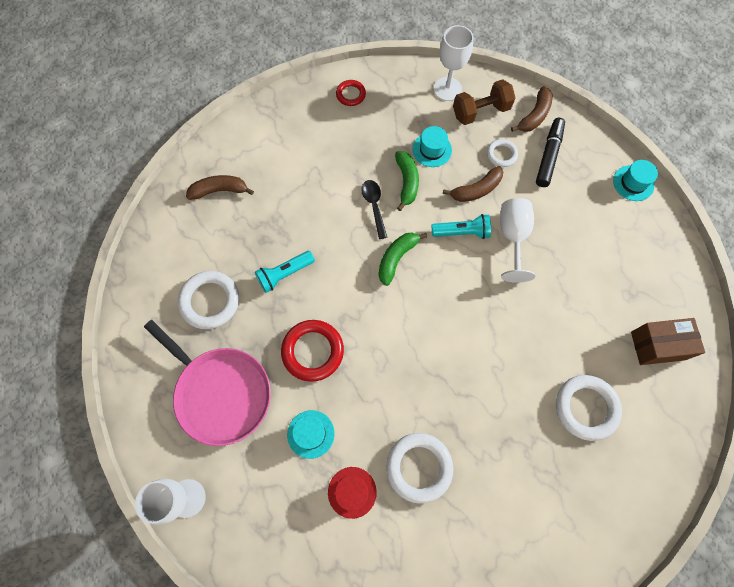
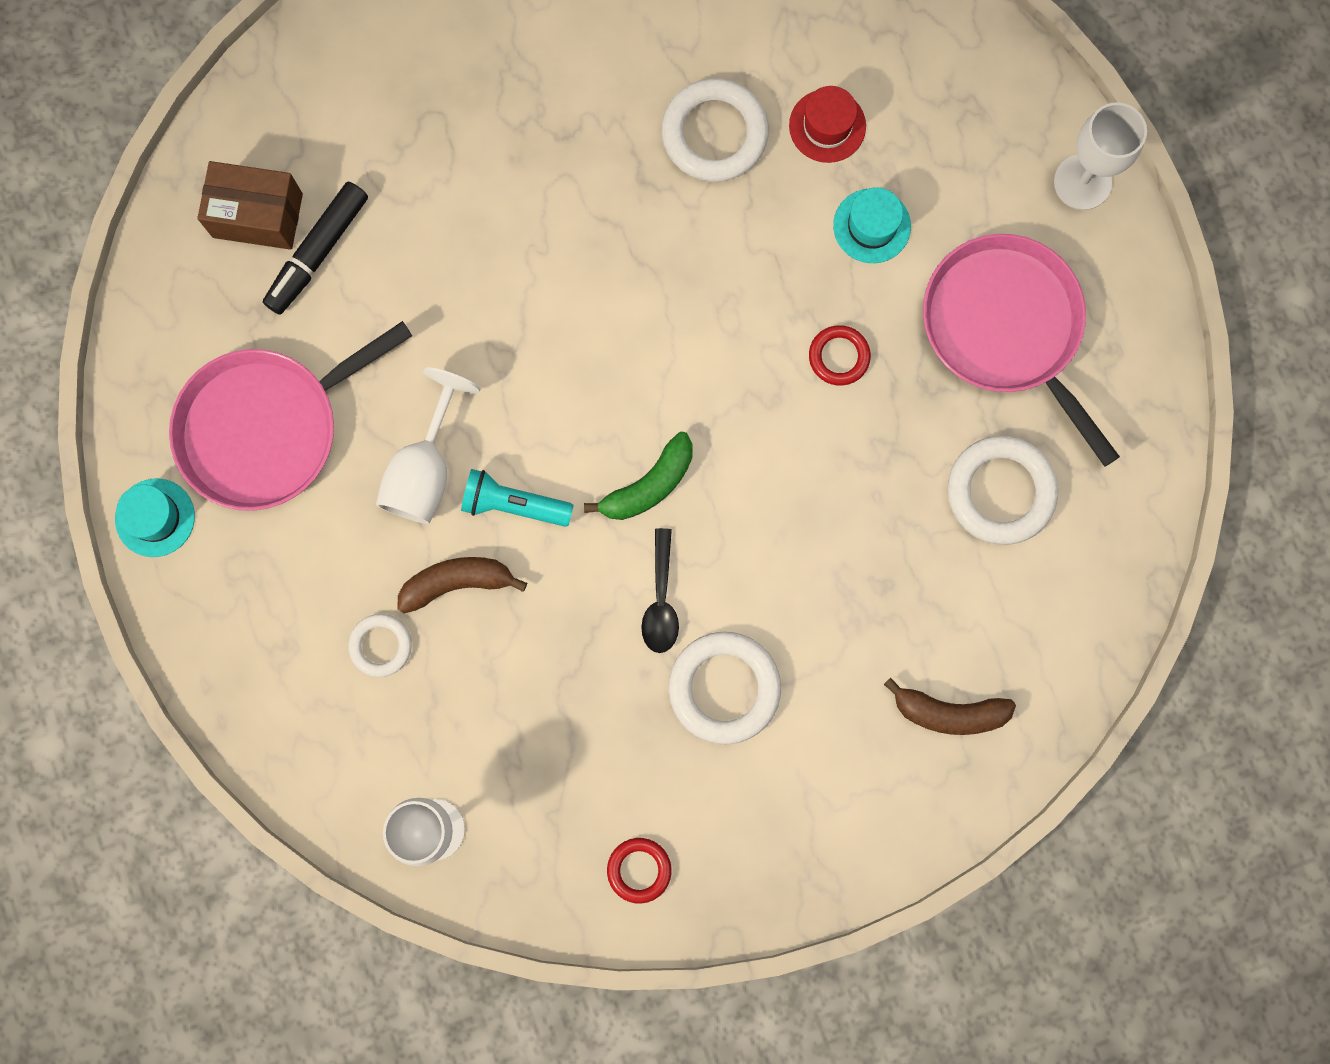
camera: 165 degrees left, 10 degrees up
turquoise flashlight [255,251,315,293] -> none
red ring [281,320,344,382] -> red ring [809,325,871,386], size x0.57
green banana [395,151,419,211] -> none
turquoise hat [412,126,452,167] -> none
brown dumbbell [453,79,515,125] -> none
brown banana [511,86,553,132] -> none
black marker [536,118,565,187] -> black marker moved to [263,182,368,315]
white ring [556,375,622,441] -> white ring moved to [669,632,781,744]
none -> pink pan [169,321,412,511]

